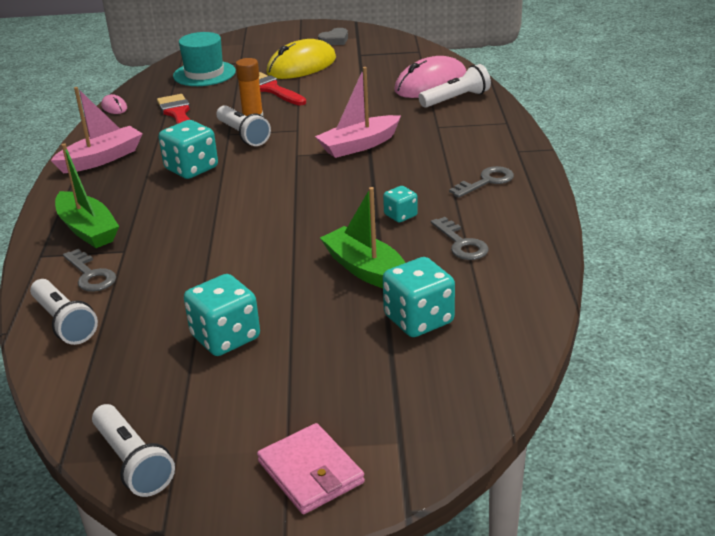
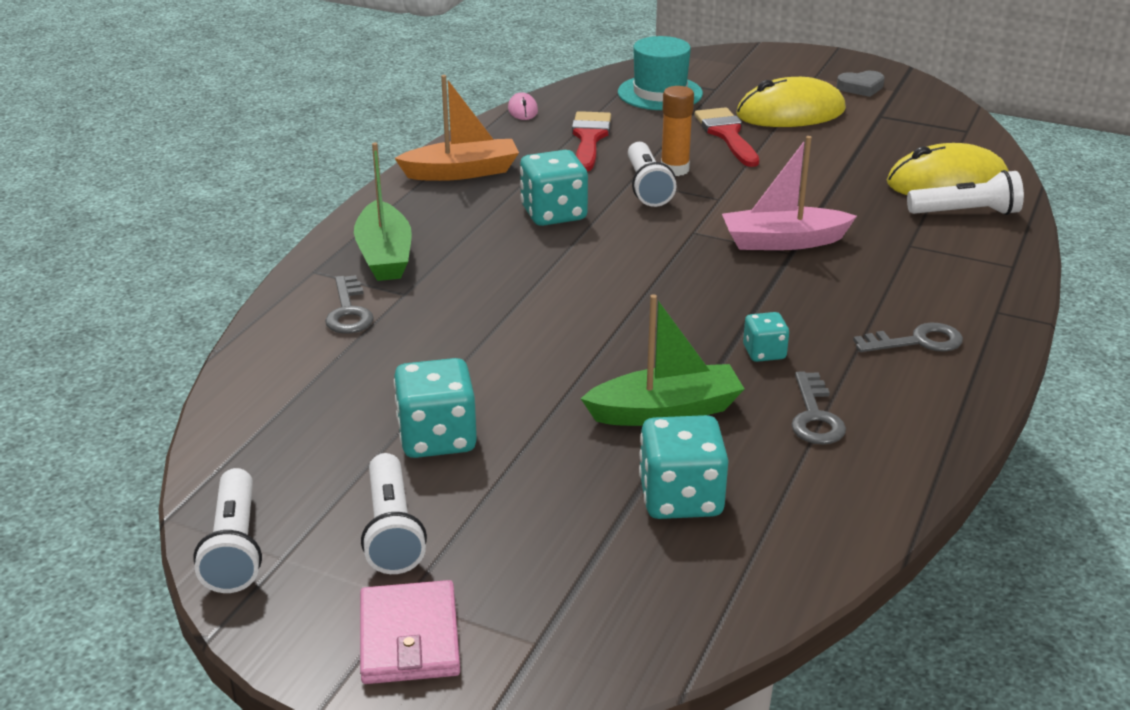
camera: 25 degrees right, 0 degrees up
white flashlight [30,279,98,345] -> white flashlight moved to [361,453,427,574]
pink boat [51,87,143,173] -> orange boat [394,75,519,181]
green boat [320,187,405,288] -> green boat turned 90 degrees clockwise [581,294,744,426]
pink mouse [394,56,466,98] -> yellow mouse [887,143,1009,195]

